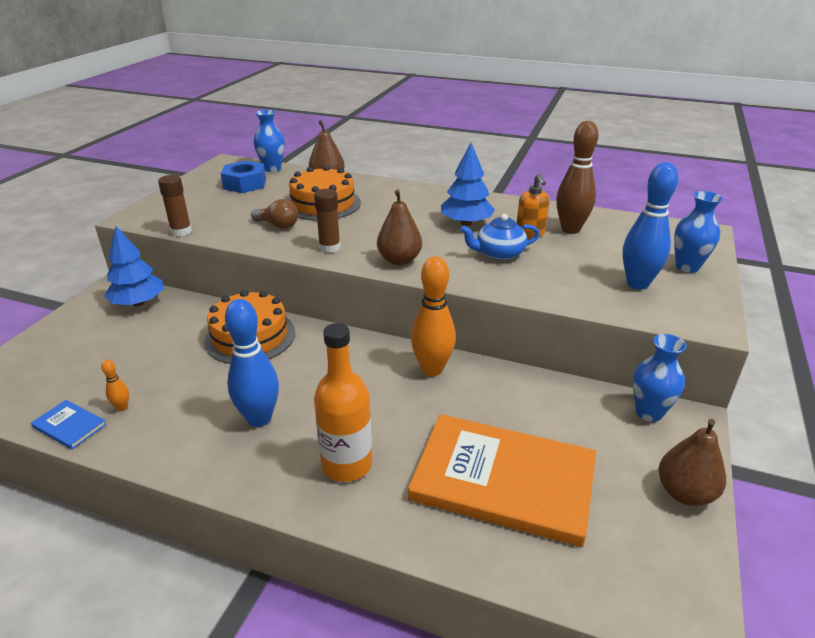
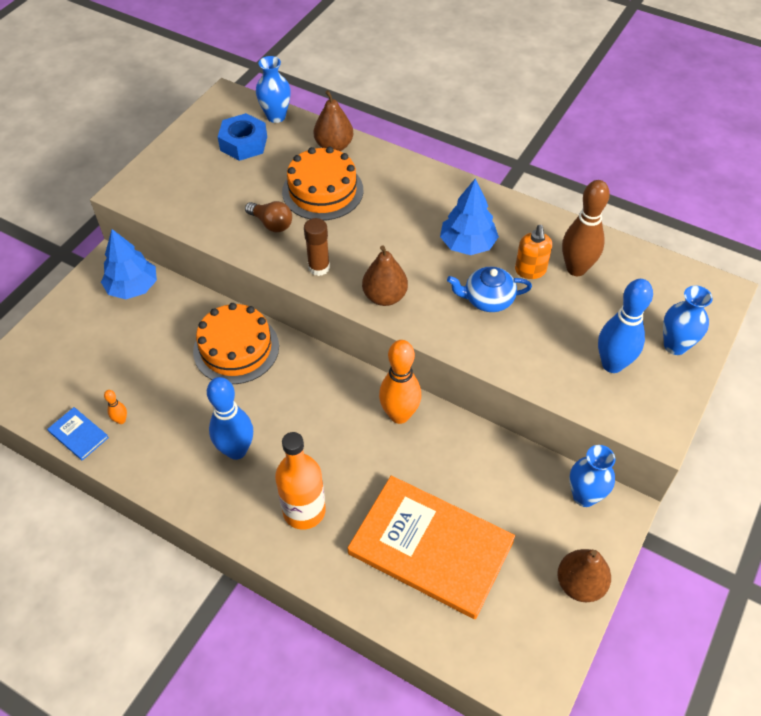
camera: 10 degrees right, 20 degrees up
brown glue stick [158,175,192,236] -> none

